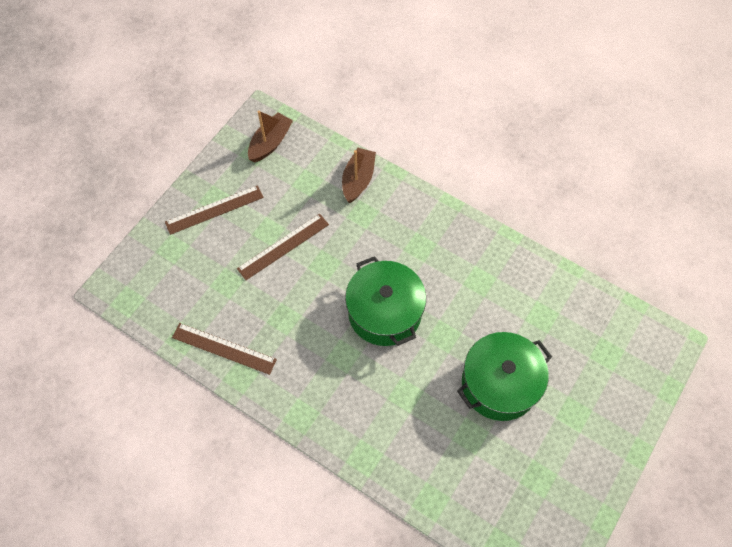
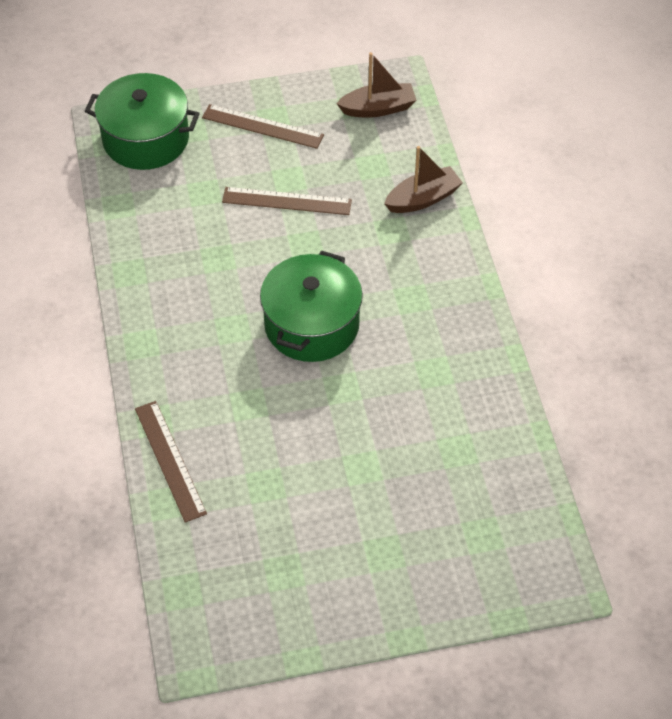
camera: 45 degrees right, 10 degrees down
brown ruler [172,323,277,375] -> brown ruler moved to [135,401,207,523]
green pot [457,332,552,421] -> green pot moved to [85,73,200,170]

